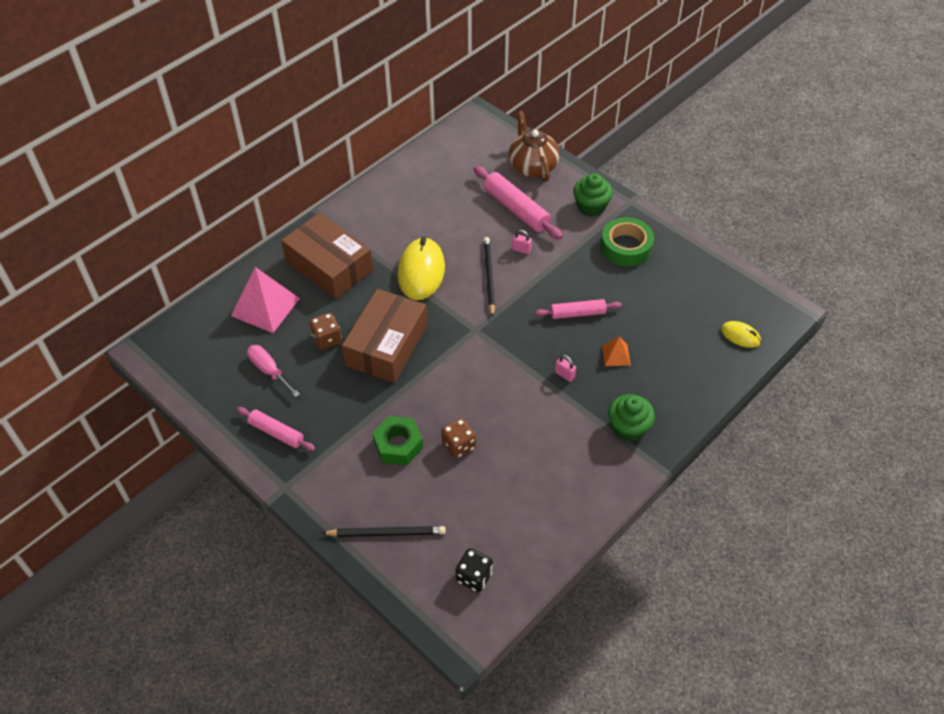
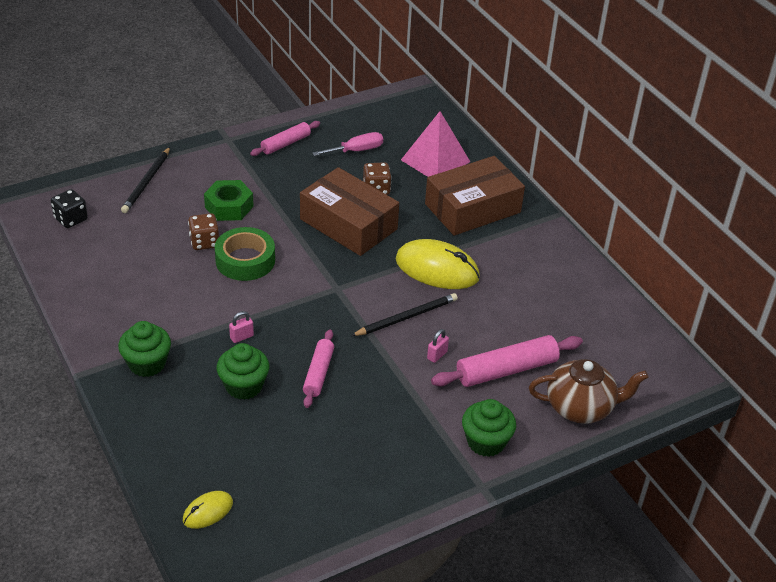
camera: 105 degrees right, 10 degrees down
black pencil [483,237,495,317] -> black pencil turned 45 degrees counterclockwise [351,293,458,336]
green tape [601,217,654,266] -> green tape moved to [215,227,275,281]
orange pyramid [602,336,631,366] -> green cupcake [216,343,269,400]

